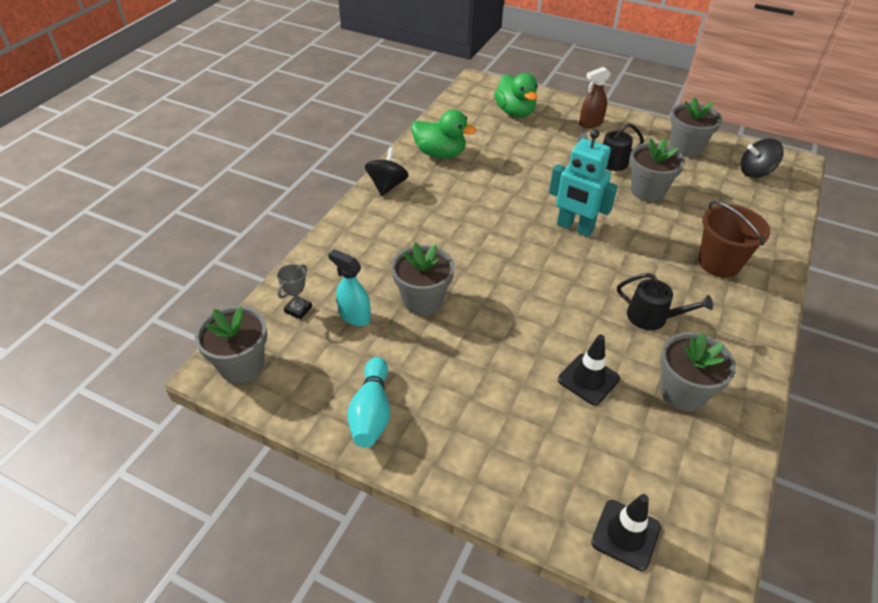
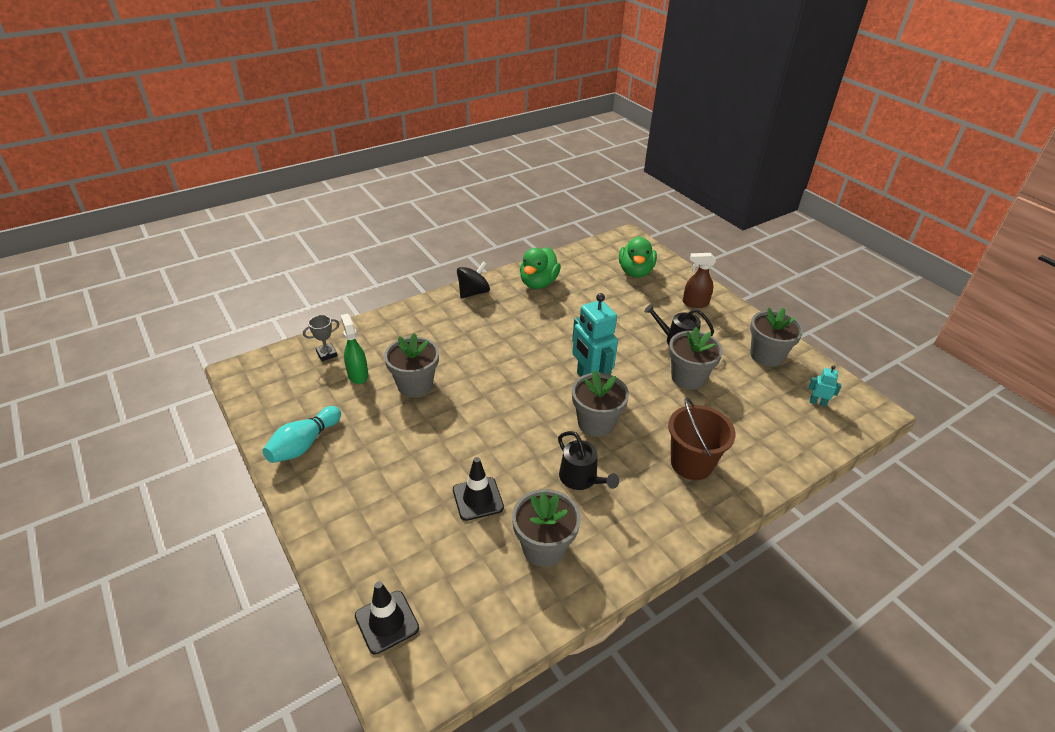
camera: 30 degrees right, 5 degrees down
grey flower pot [195,306,267,383] -> grey flower pot moved to [572,370,629,437]
turquoise spray bottle [328,249,371,326] -> green spray bottle [341,314,368,384]
green duck [411,110,476,158] -> green duck turned 60 degrees clockwise [520,247,561,289]
black spinning top [740,139,784,178] -> turquoise robot [808,365,842,407]

